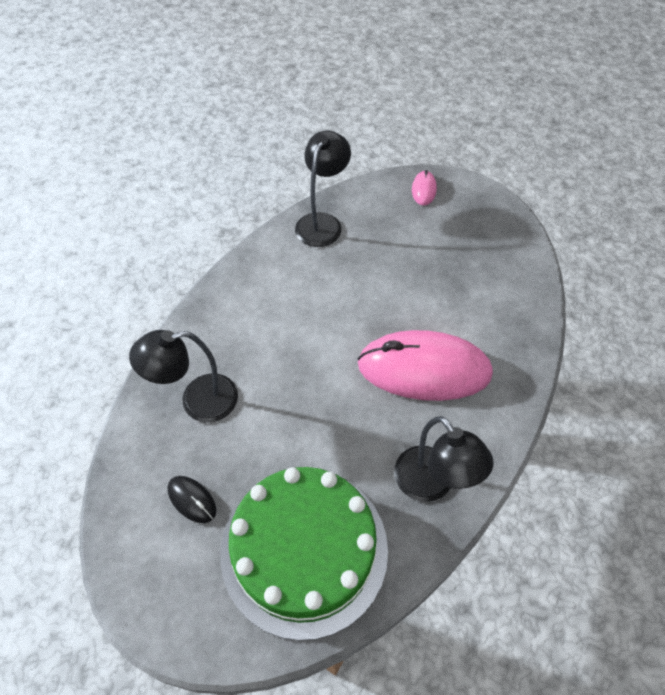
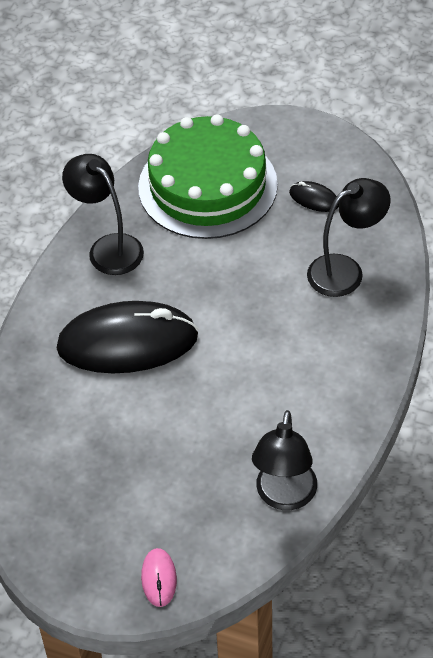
camera: 170 degrees right, 5 degrees down
pink mouse [357,330,493,401] -> black mouse [56,301,198,373]

